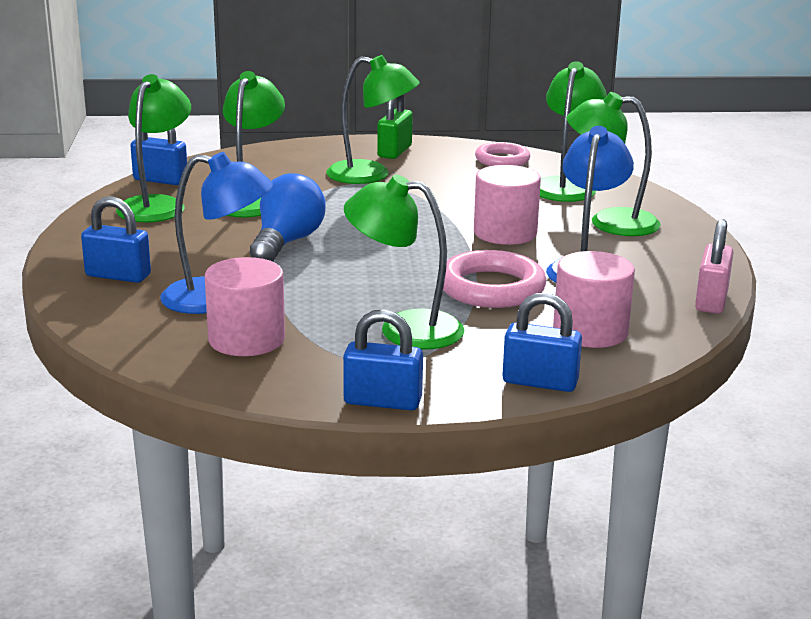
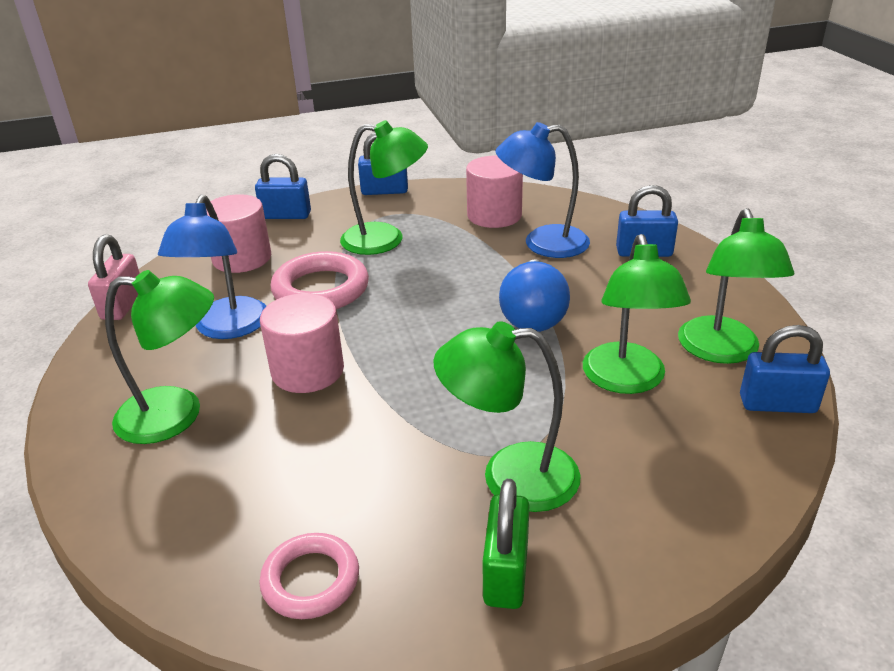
camera: 170 degrees right, 10 degrees up
green lamp [540,61,607,202] -> none

